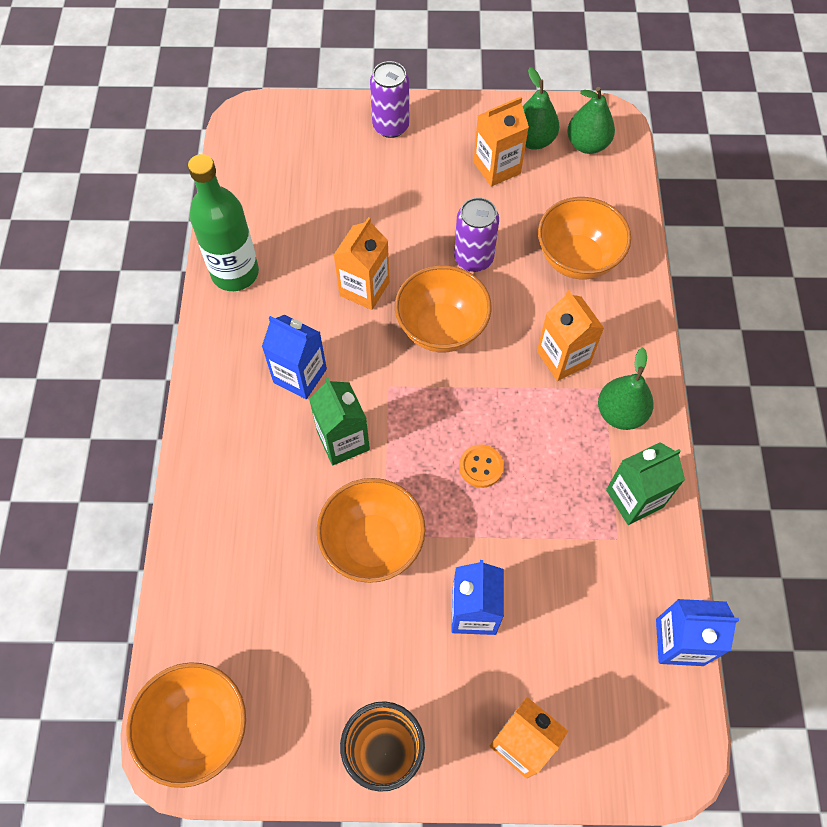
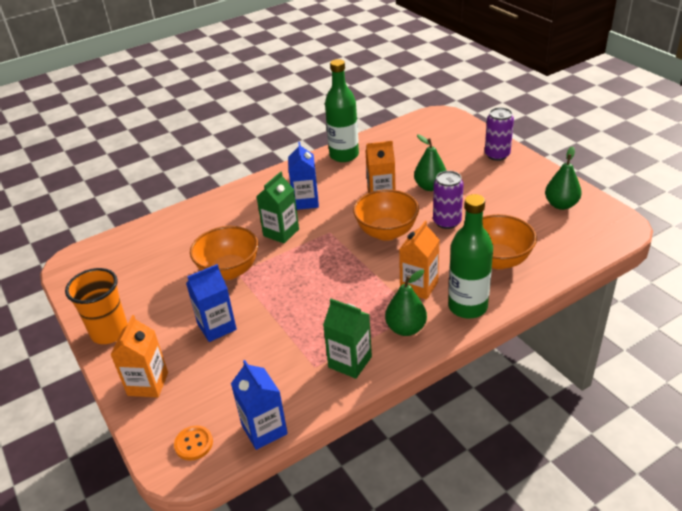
camera: 60 degrees right, 25 degrees down
orange bowl [126,662,246,788] -> none
orange button [459,444,504,488] -> orange button moved to [174,425,213,461]
orange carton [474,97,529,187] -> none
green pear [567,87,615,154] -> green pear moved to [414,134,447,191]
none -> green bottle [448,194,493,319]

